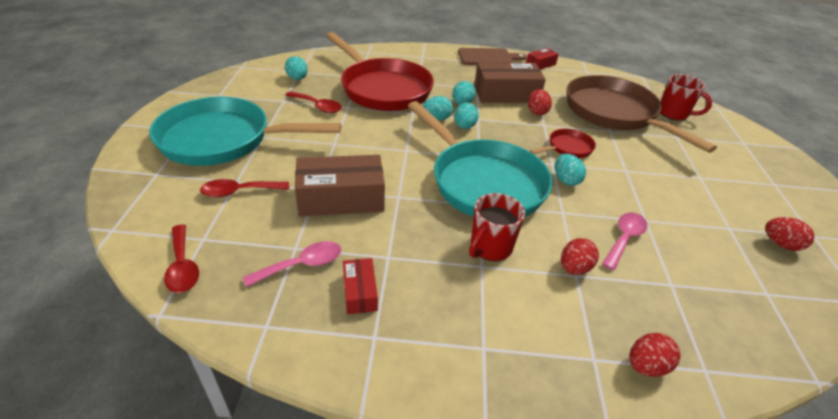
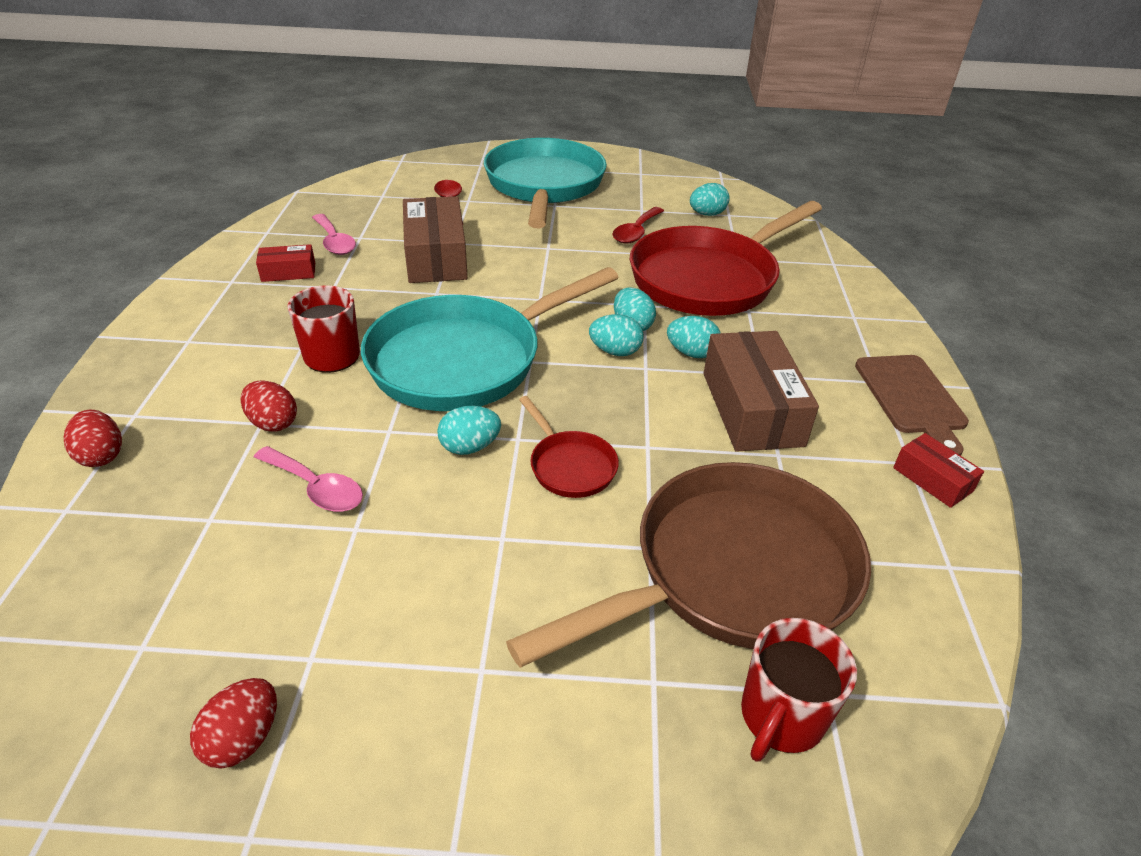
camera: 90 degrees right, 0 degrees up
red spoon [164,225,199,293] -> none
red egg [528,89,552,116] -> none

